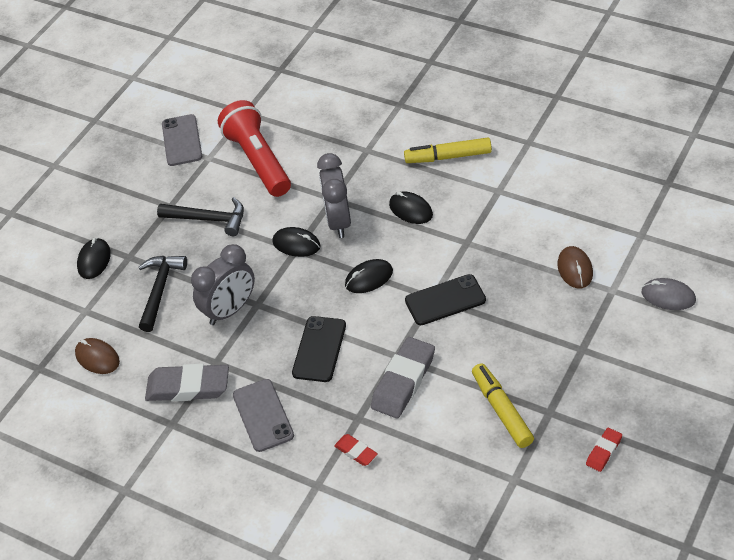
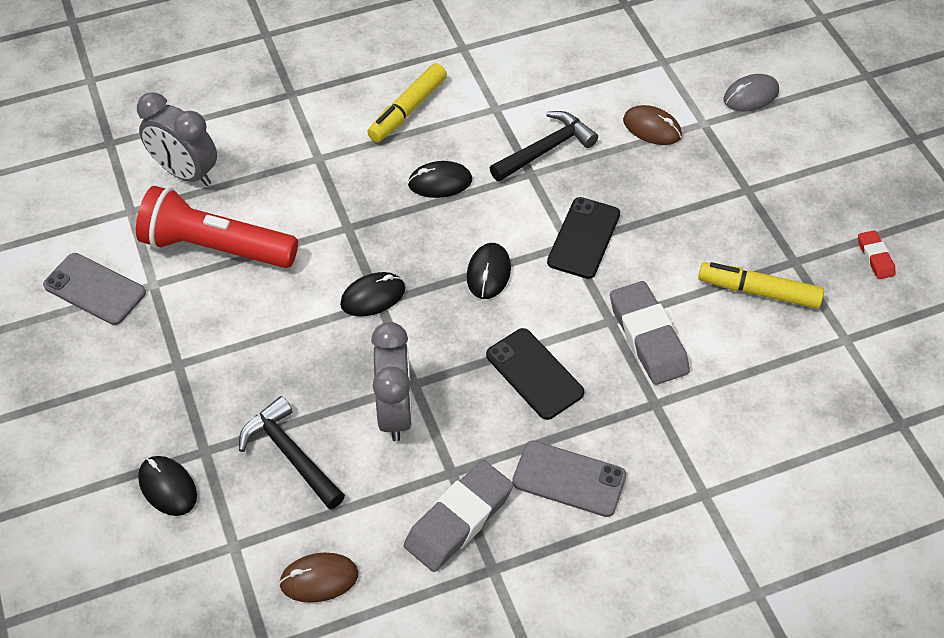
camera: 55 degrees left, 5 degrees up
black hammer [157,197,244,236] -> black hammer moved to [490,111,598,182]
grey clock [317,153,351,238] -> grey clock moved to [137,92,217,186]
red eraser [334,434,378,466] -> none

